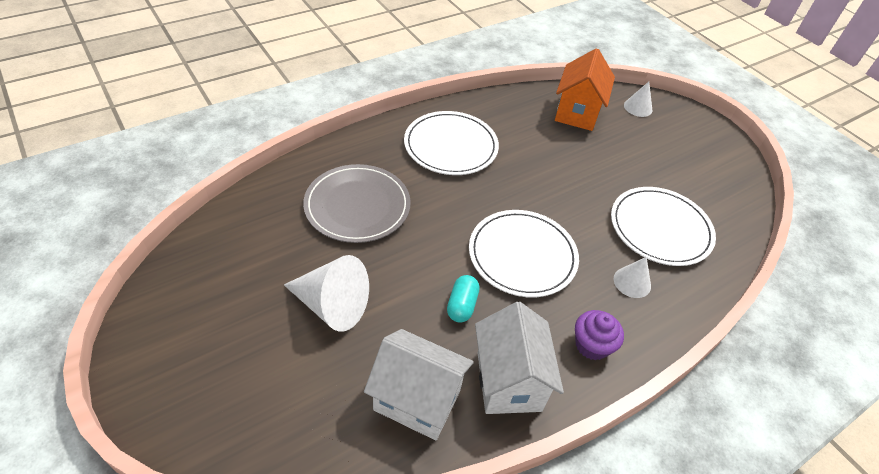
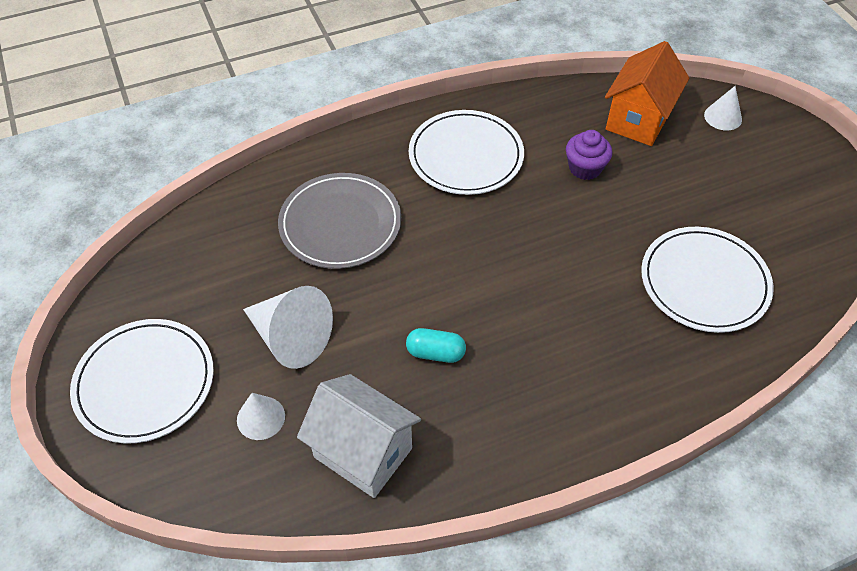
camera: 15 degrees right, 5 degrees up
turquoise capsule [447,275,479,323] -> turquoise capsule turned 75 degrees clockwise [406,328,466,363]
white plate [469,210,579,297] -> white plate moved to [70,319,214,444]
white house [475,302,564,414] -> none
purple cupcake [575,310,624,360] -> purple cupcake moved to [566,130,612,180]
white cone [614,257,651,298] -> white cone moved to [237,393,285,440]

